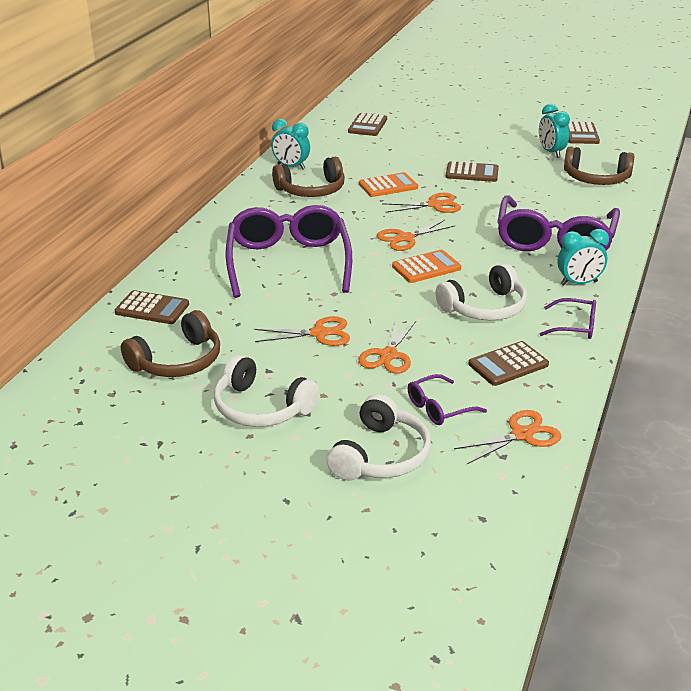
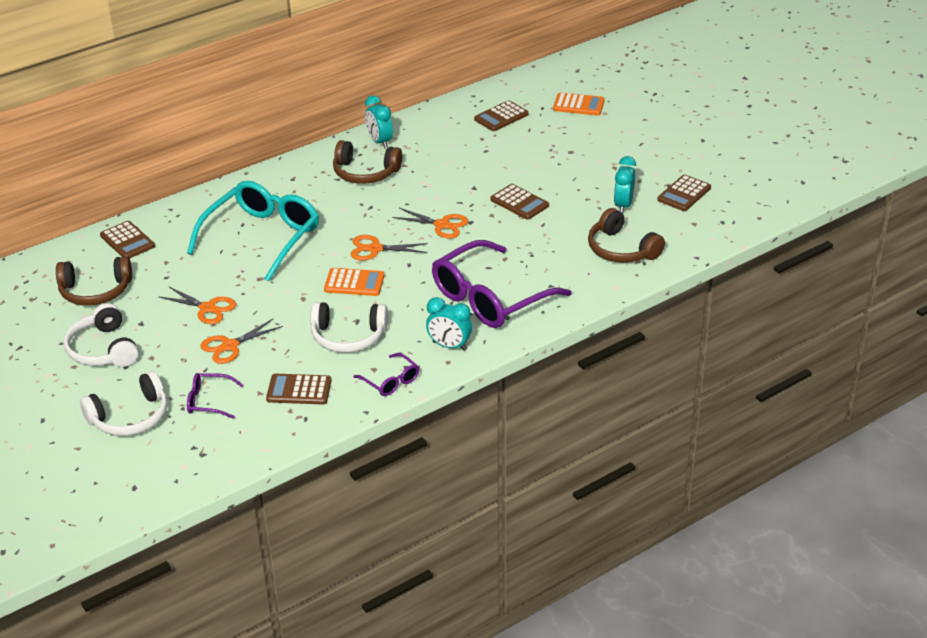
camera: 35 degrees right, 5 degrees up
purple glasses [226,205,352,298] -> turquoise glasses [187,181,319,282]
orange calculator [359,172,418,197] -> orange calculator moved to [553,92,604,116]
orange scissors [454,410,562,464] -> none

